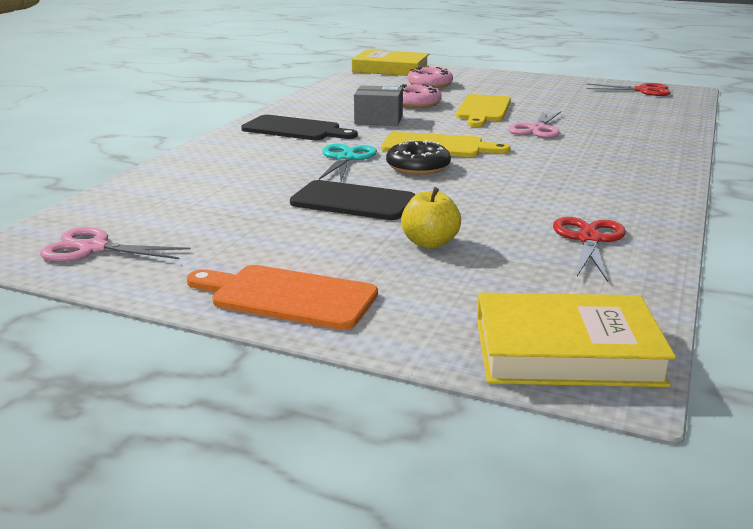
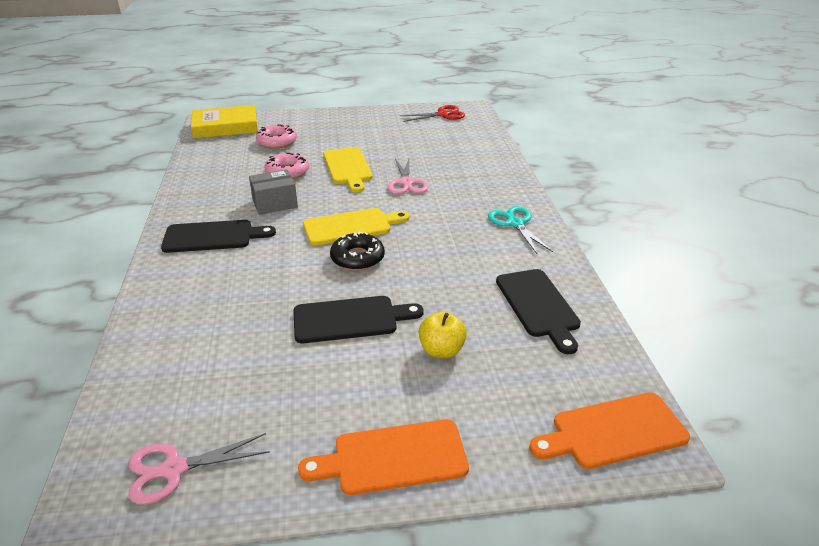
camera: 30 degrees left, 10 degrees up
turquoise scissors [319,144,377,181] -> turquoise scissors moved to [488,206,553,254]
yellow book [477,293,676,387] -> orange cutting board [529,392,690,469]
red scissors [553,217,626,282] -> black cutting board [496,269,581,354]

